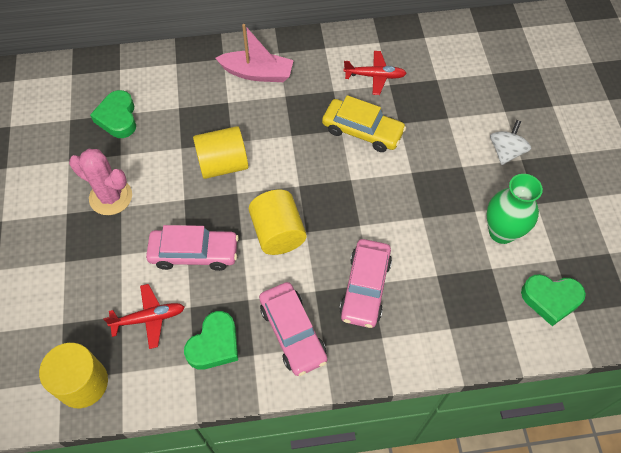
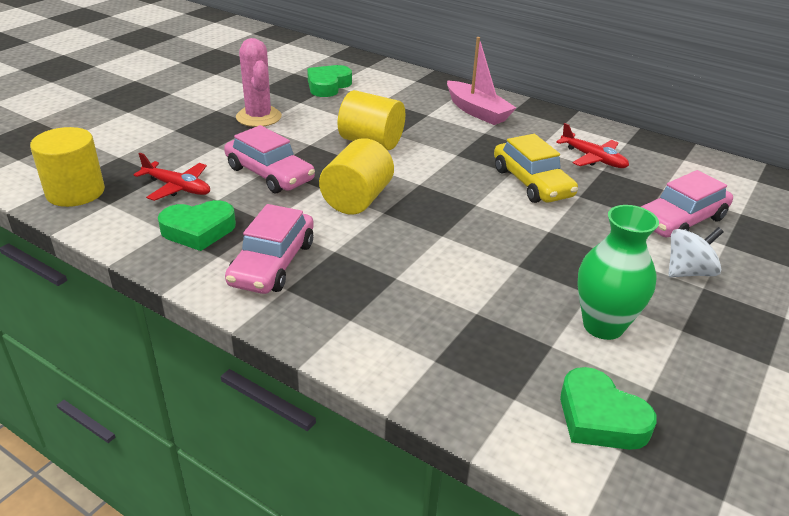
camera: 40 degrees right, 25 degrees down
pink car [339,239,392,328] -> pink car moved to [641,170,733,237]

